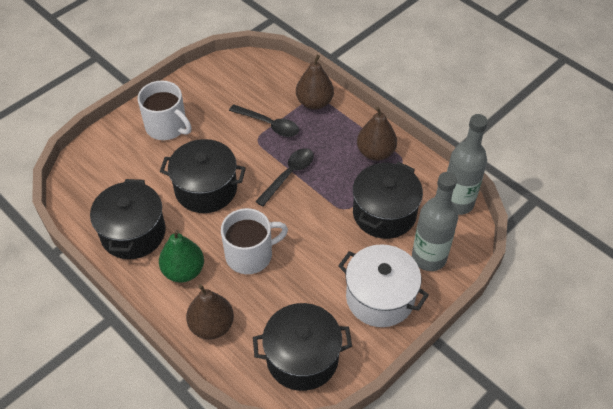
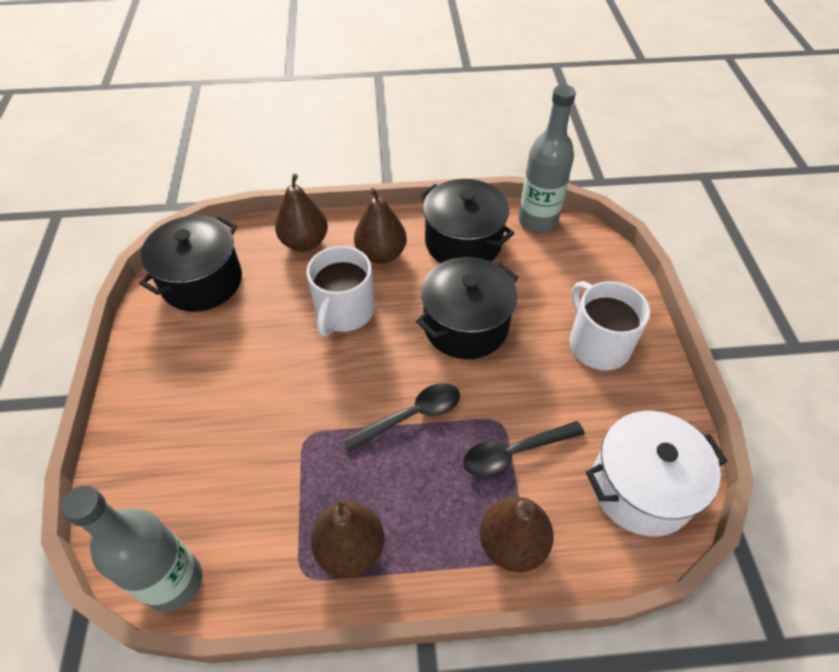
camera: 130 degrees right, 0 degrees up
white mug [138,81,192,140] -> white mug turned 75 degrees clockwise [569,281,650,370]
green pear [159,230,204,282] -> brown pear [354,188,407,264]
black spoon [255,148,314,207] -> black spoon turned 105 degrees counterclockwise [343,383,460,451]
white pot [338,244,429,327] -> white pot moved to [586,411,727,536]
black pot [353,162,423,239] -> none
grey bottle [412,172,458,271] -> grey bottle moved to [518,85,576,233]

